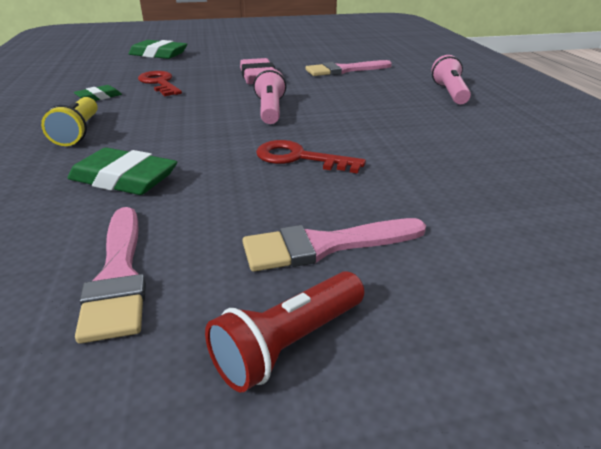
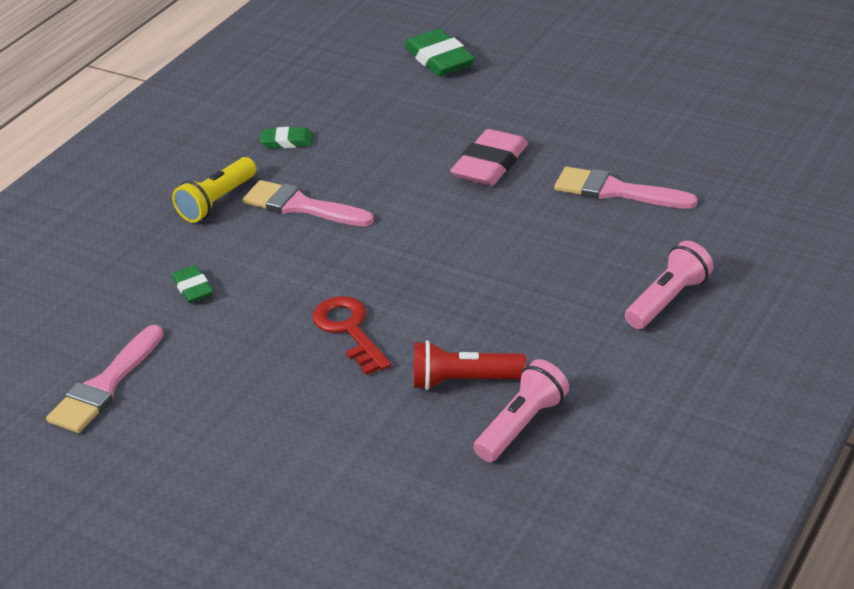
camera: 45 degrees right, 5 degrees up
green eraser [68,147,177,195] -> green eraser [172,265,213,303], size x0.57
red key [138,71,182,96] -> none
red flashlight [205,271,364,392] -> red flashlight moved to [414,340,526,390]
pink brush [242,218,426,272] -> pink brush moved to [243,180,374,226]
pink flashlight [253,68,286,124] -> pink flashlight moved to [473,359,569,462]

